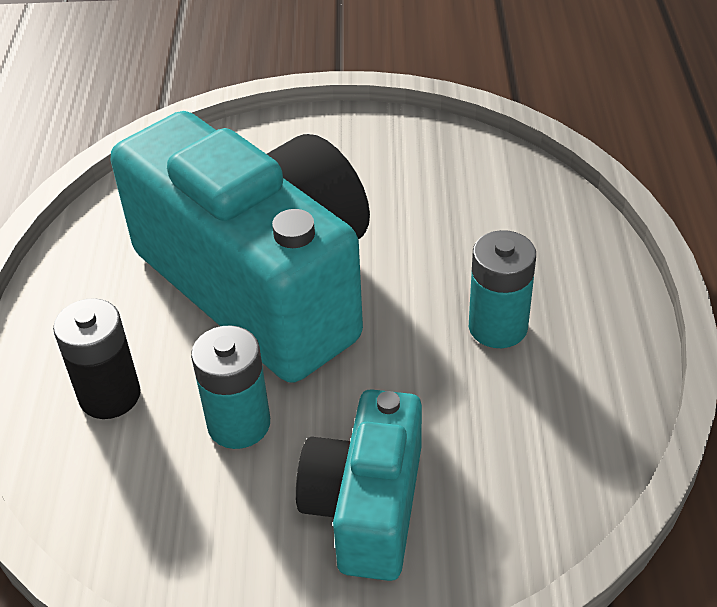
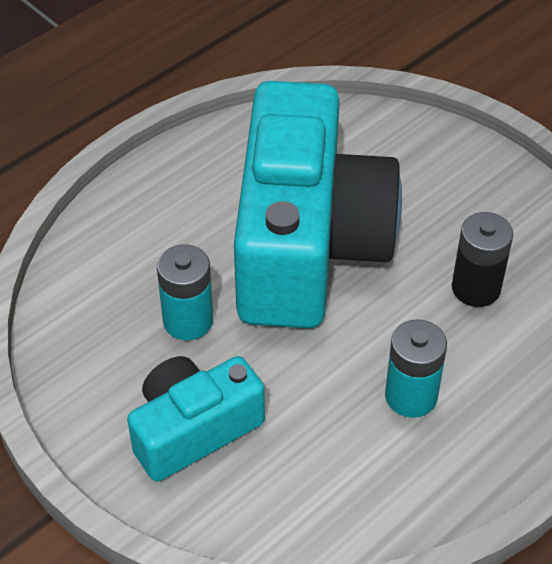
camera: 45 degrees right, 5 degrees up
black battery [53,298,141,419] -> black battery moved to [452,212,513,307]

